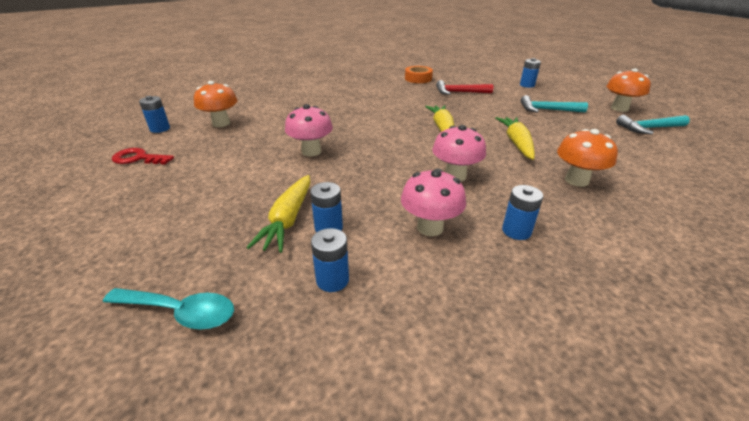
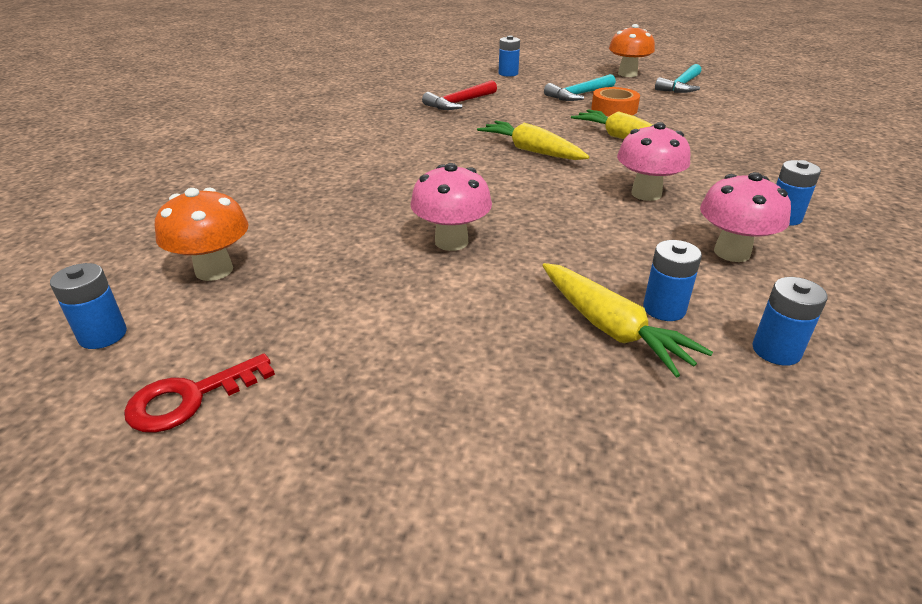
camera: 45 degrees left, 0 degrees up
turquoise spoon [103,288,234,329] -> none
orange tape [405,66,433,83] -> orange tape moved to [591,87,640,116]
orange mushroom [557,129,618,187] -> none

